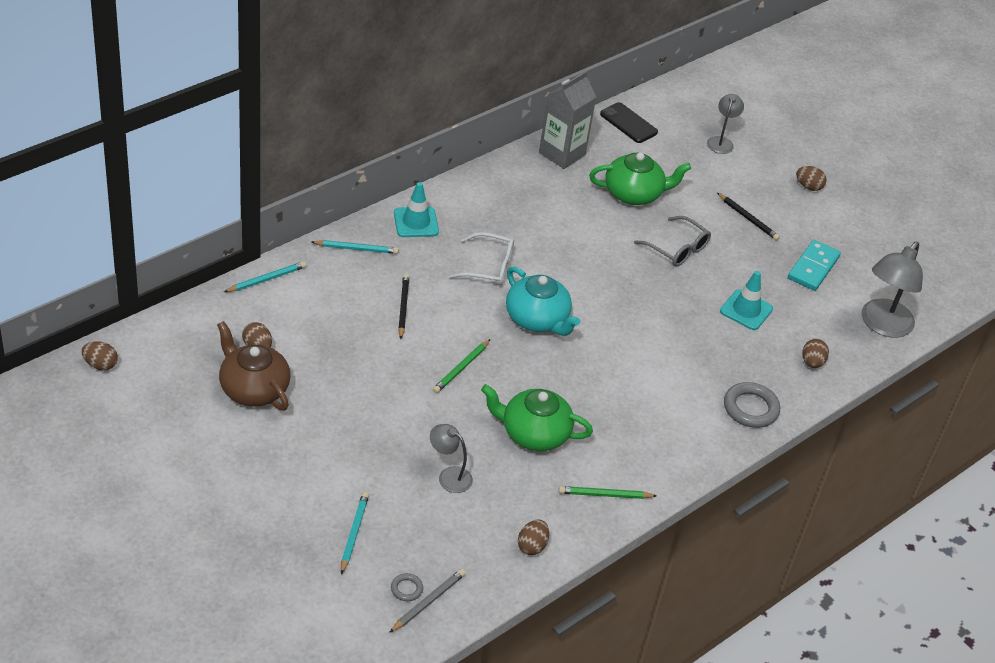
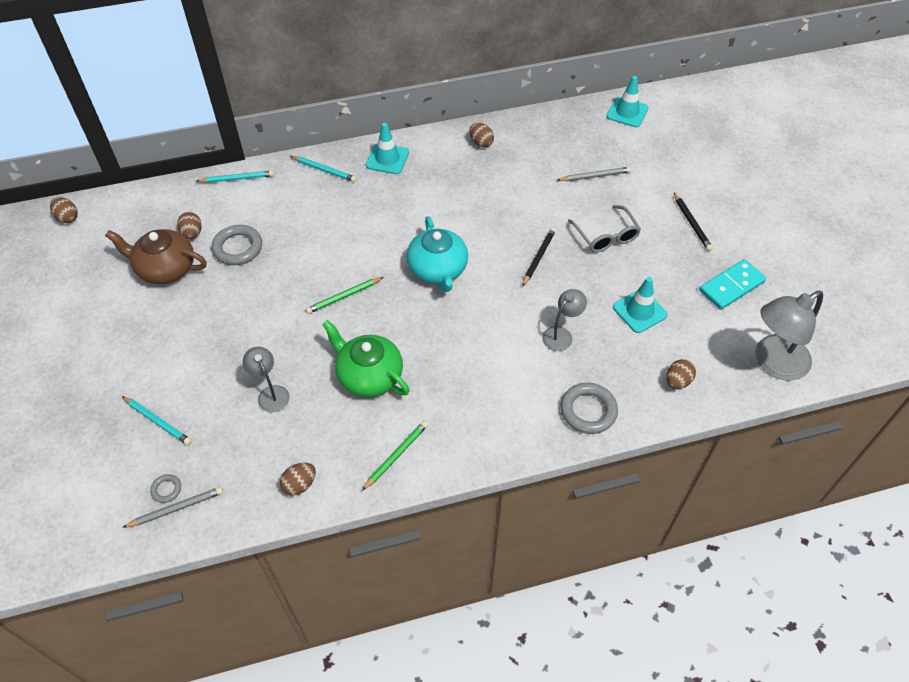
camera: 30 degrees right, 10 degrees up
brown teapot [217,321,291,410] -> brown teapot turned 60 degrees counterclockwise [105,229,207,284]
turquoise pencil [341,492,369,574] -> turquoise pencil turned 90 degrees clockwise [122,396,192,445]
black pencil [398,274,410,339] -> black pencil moved to [522,227,556,287]
white glasses [448,232,514,285] -> none
grey carton [539,71,596,169] -> none
green pencil [559,486,657,499] -> green pencil turned 105 degrees clockwise [362,421,428,491]
green teapot [589,152,691,205] -> grey pencil [558,167,631,181]
black phone [600,102,658,143] -> turquoise traffic cone [606,76,648,127]
grey lamp [707,94,744,154] -> grey lamp moved to [542,289,587,351]
brown egg [796,166,826,191] -> brown egg moved to [469,123,494,148]
none -> grey ring [212,225,262,265]

